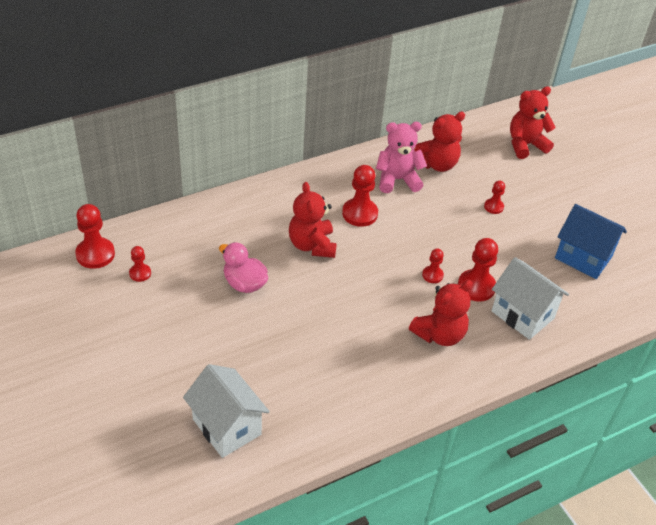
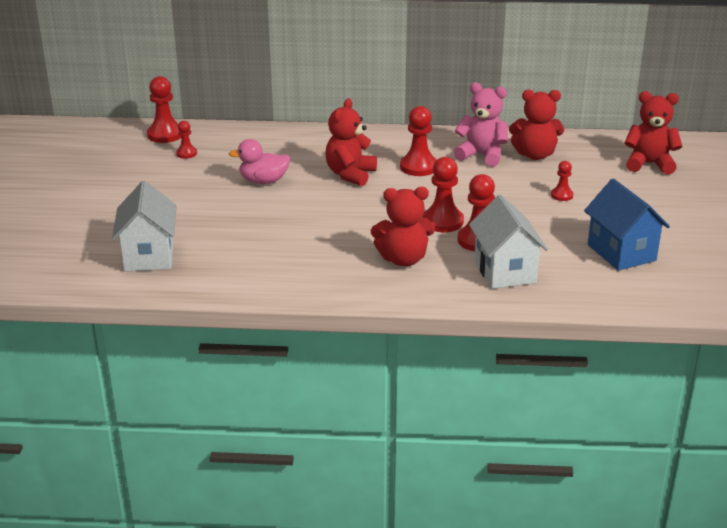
camera: 35 degrees right, 15 degrees down
pink duck [219,242,268,293] -> pink duck turned 75 degrees counterclockwise [229,139,291,184]
red pawn [422,248,444,283] -> red pawn [423,157,464,232], size x1.79

